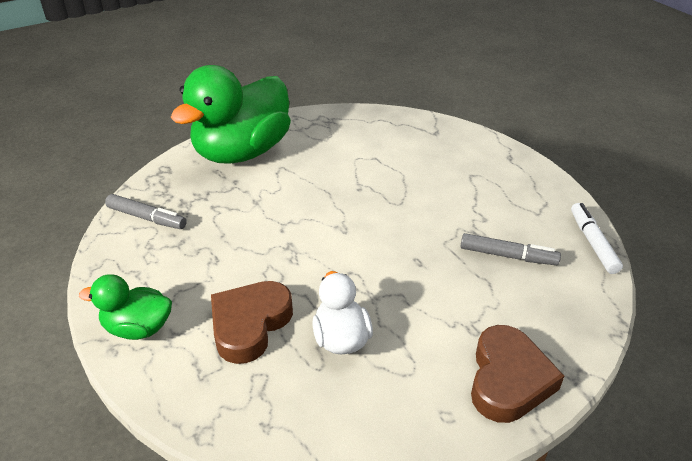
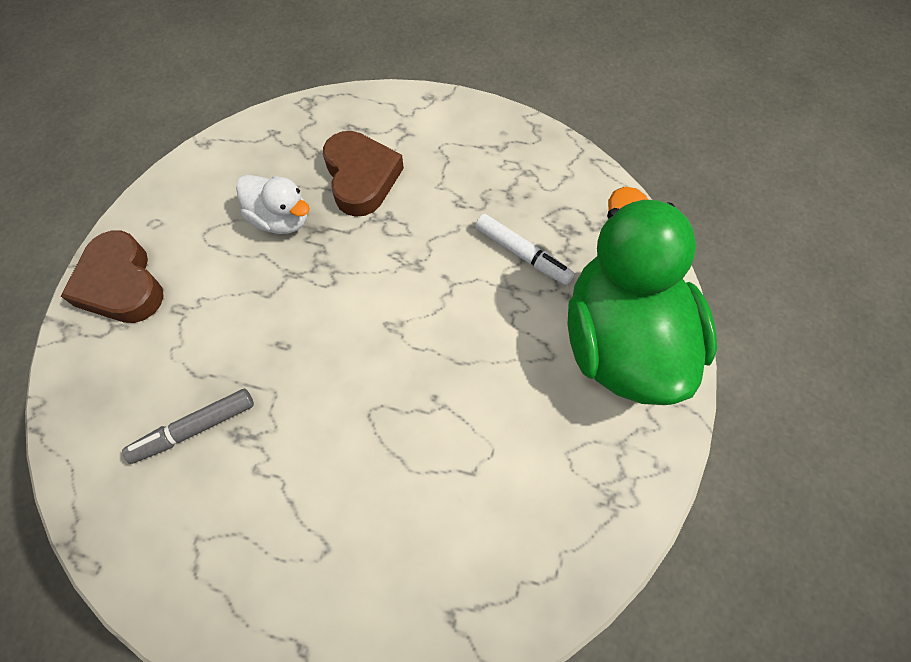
camera: 135 degrees right, 25 degrees up
green duck [79,274,172,340] -> none
grey marker [105,194,187,229] -> none
white marker [571,203,623,274] -> white marker moved to [475,214,574,285]

